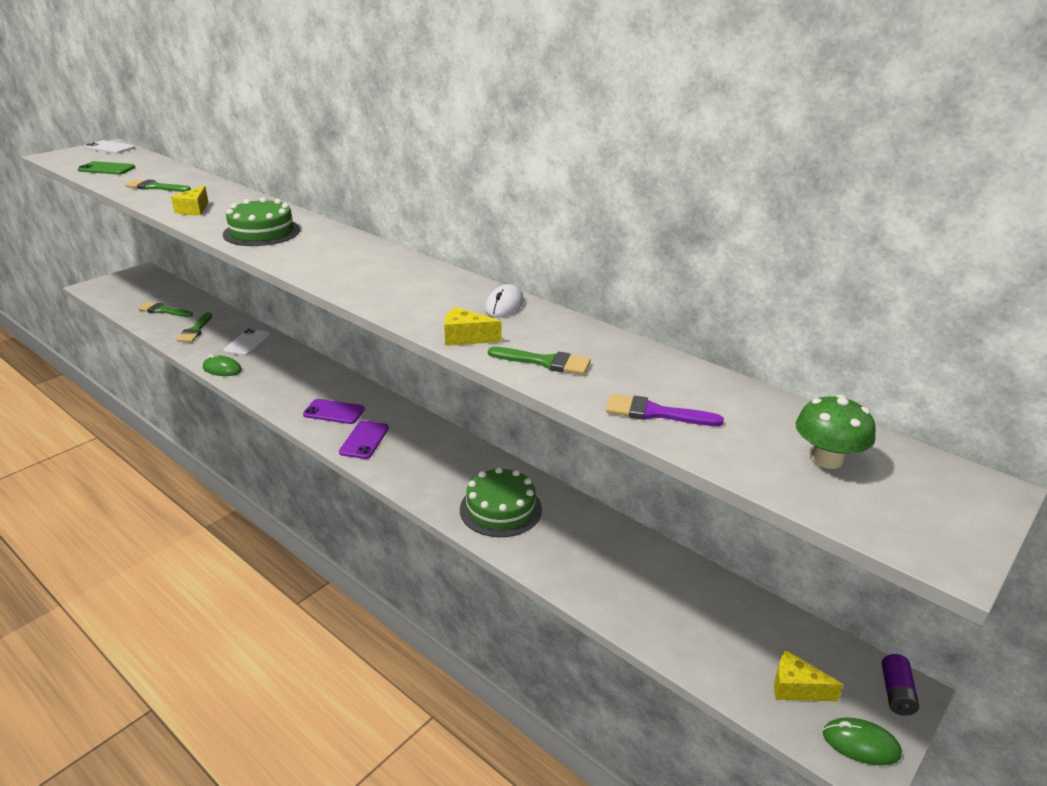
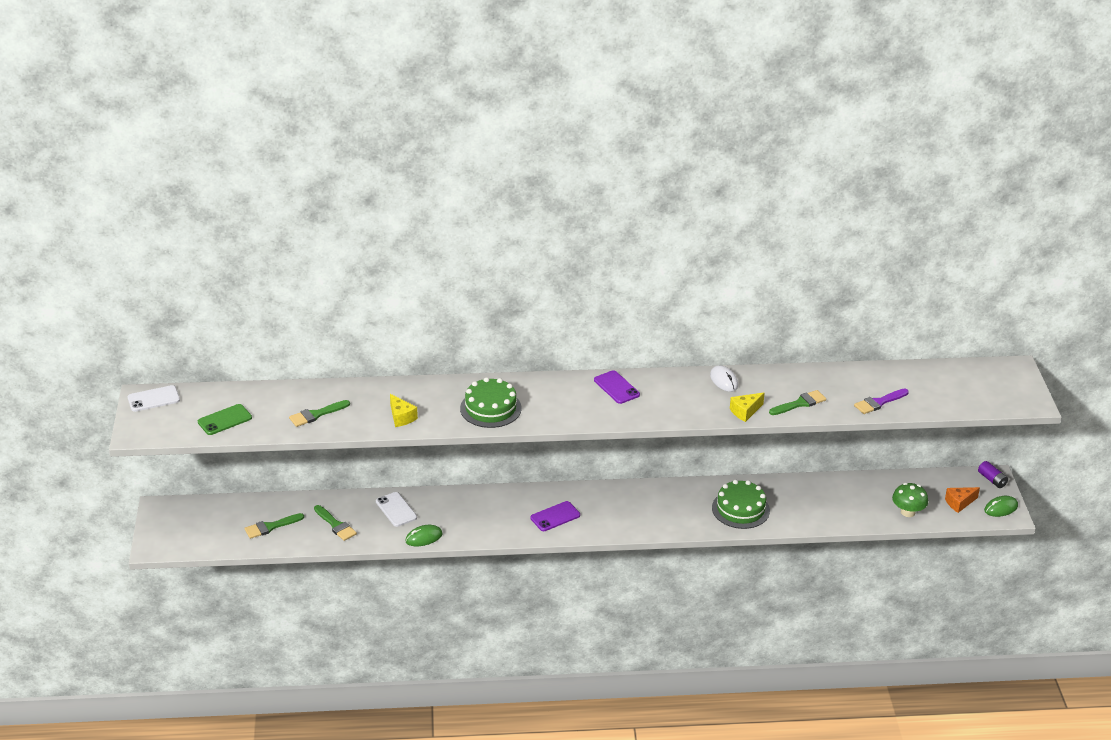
camera: 45 degrees left, 5 degrees up
purple phone [339,421,389,459] -> purple phone moved to [594,370,640,404]
yellow cheese [774,650,844,702] -> orange cheese [945,487,980,513]
green mushroom [796,395,876,469] -> green mushroom moved to [892,483,928,517]

